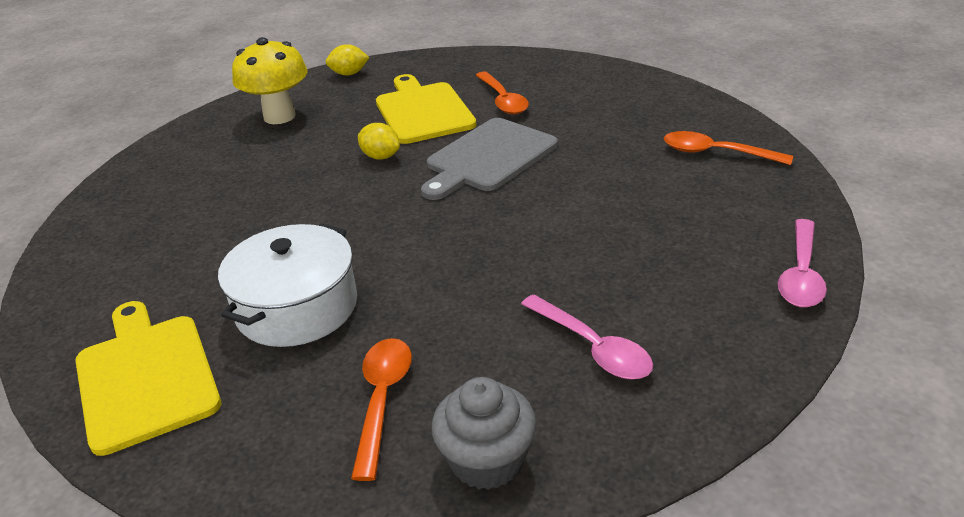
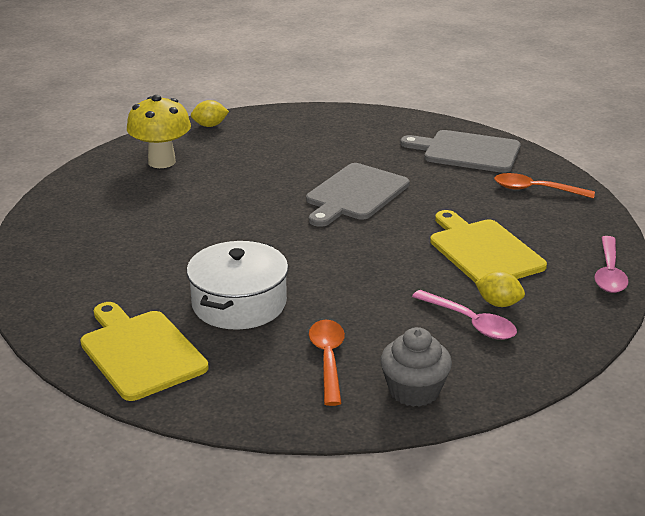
camera: 10 degrees left, 5 degrees down
yellow lemon [358,123,400,160] -> yellow lemon moved to [475,271,525,307]
yellow cutting board [376,74,477,144] -> yellow cutting board moved to [430,210,547,282]
orange spoon [476,72,529,114] -> none
none -> grey cutting board [400,130,521,173]

